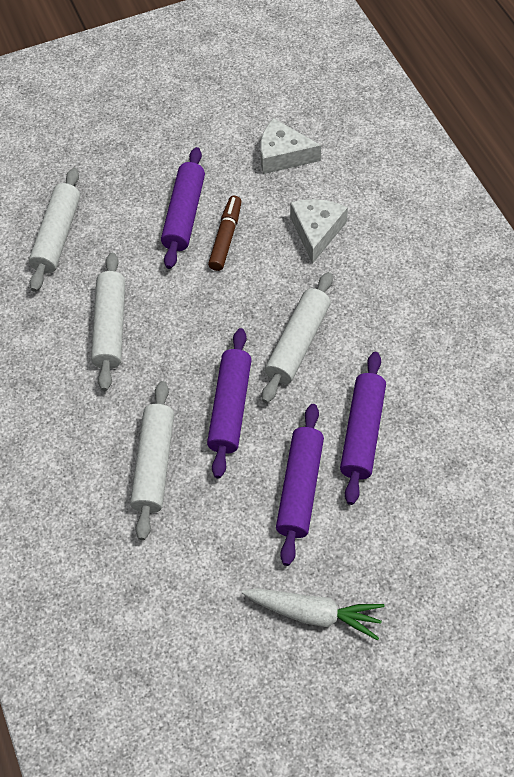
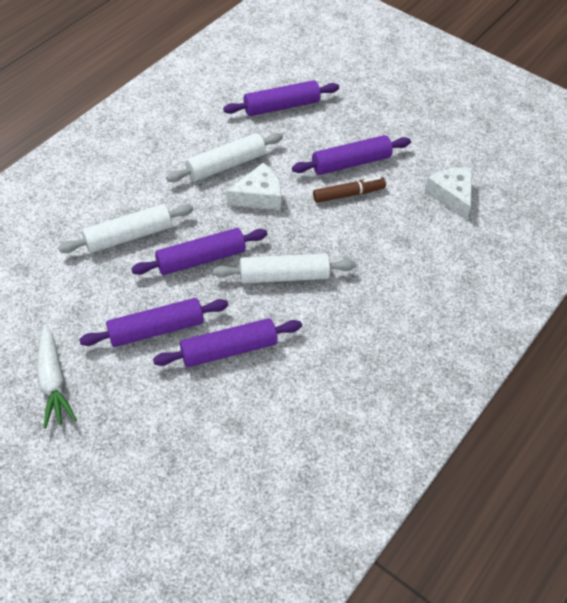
camera: 55 degrees right, 5 degrees down
white rolling pin [29,168,80,292] -> purple rolling pin [223,80,339,116]
white cheese [290,199,348,264] -> white cheese moved to [226,163,281,210]

